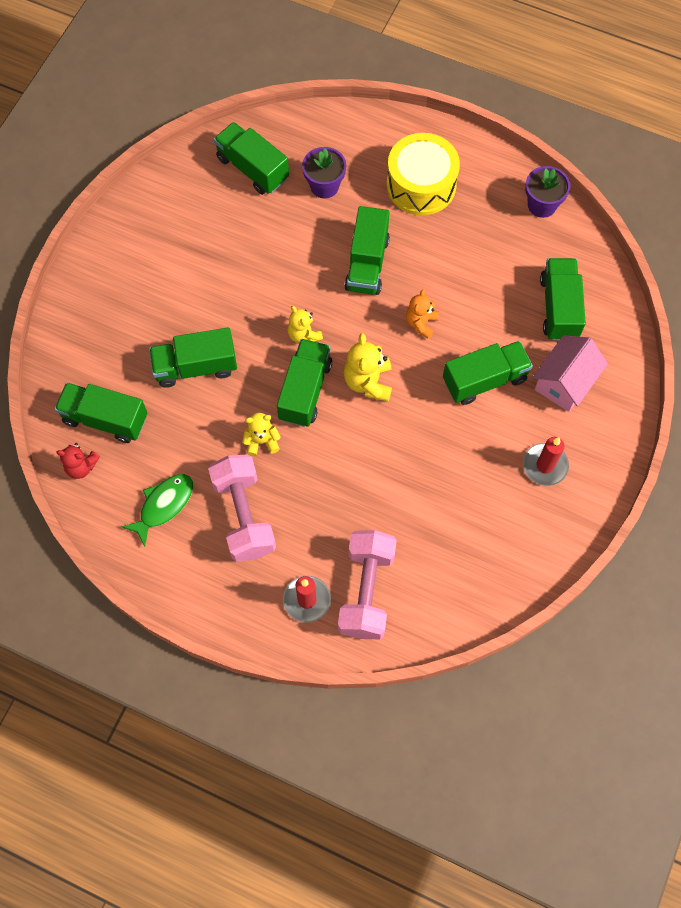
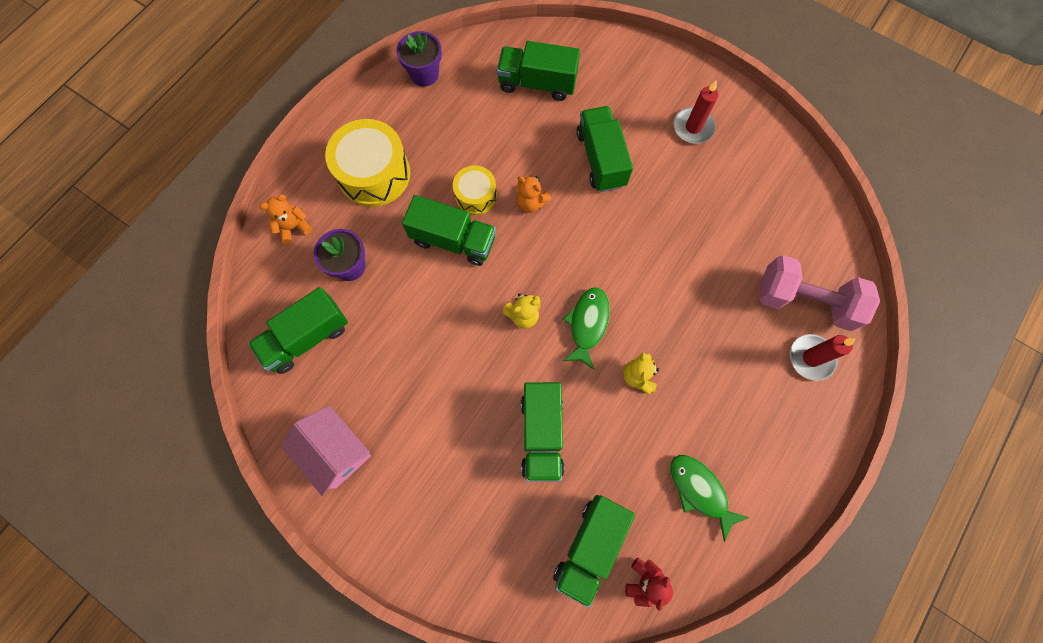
camera: 80 degrees left, 5 degrees up
pink dumbbell [208,454,276,562] -> none
green truck [277,339,332,427] -> green fish [563,288,610,370]
yellow teddy bear [344,333,392,402] -> none
pink house [533,335,608,412] -> pink house moved to [282,405,371,496]
none -> orange teddy bear [260,195,312,244]
none -> yellow drum [453,165,497,215]

